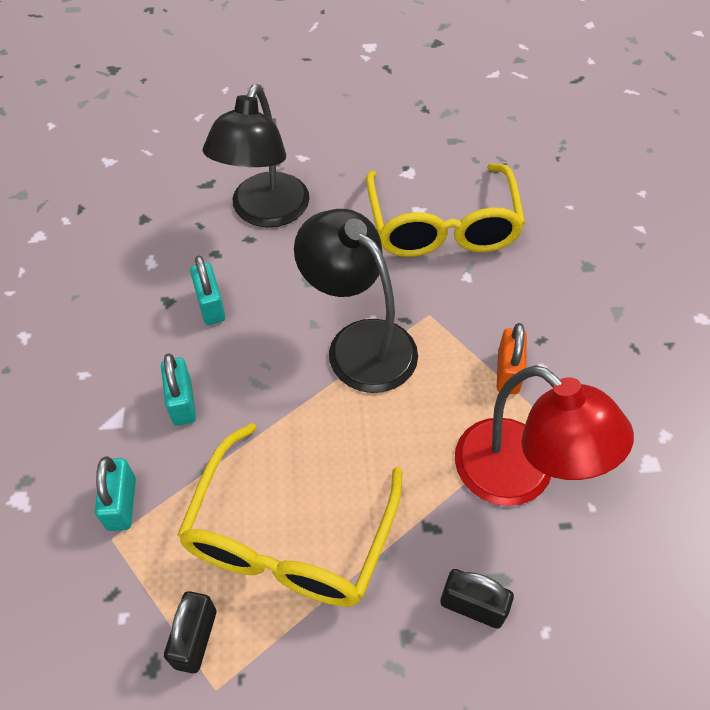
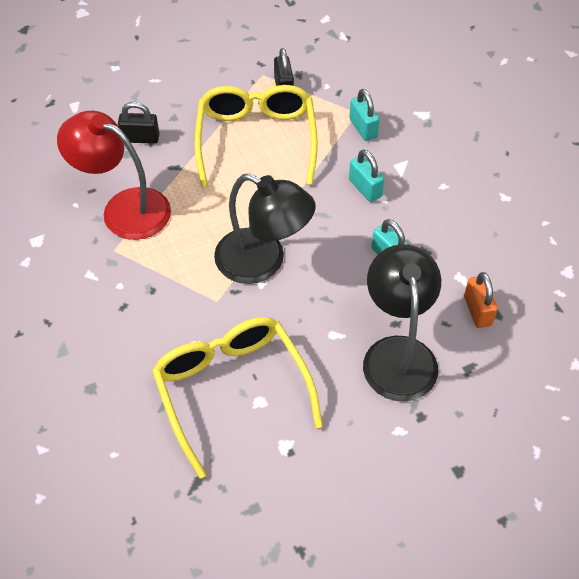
camera: 160 degrees right, 0 degrees up
orange padlock [497,323,527,394] -> orange padlock moved to [464,272,498,328]

